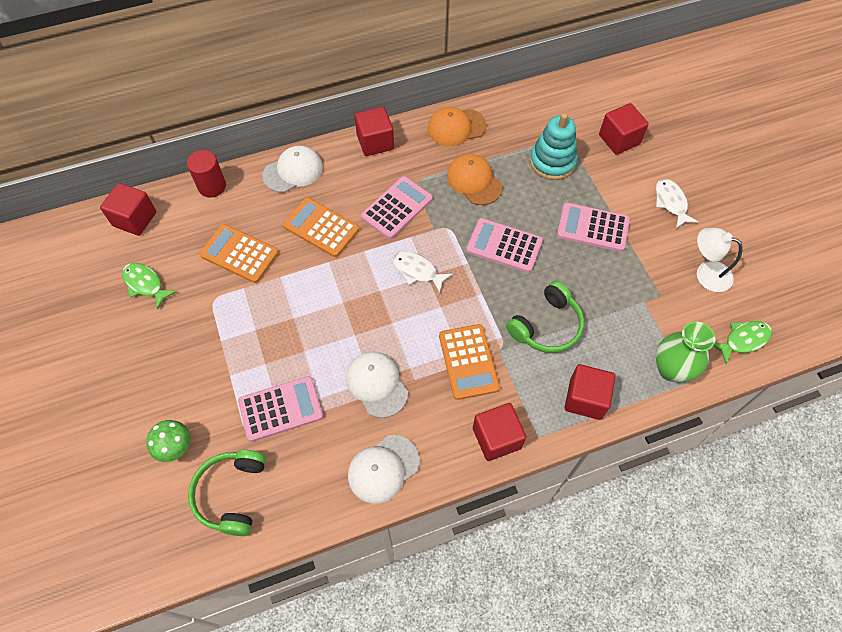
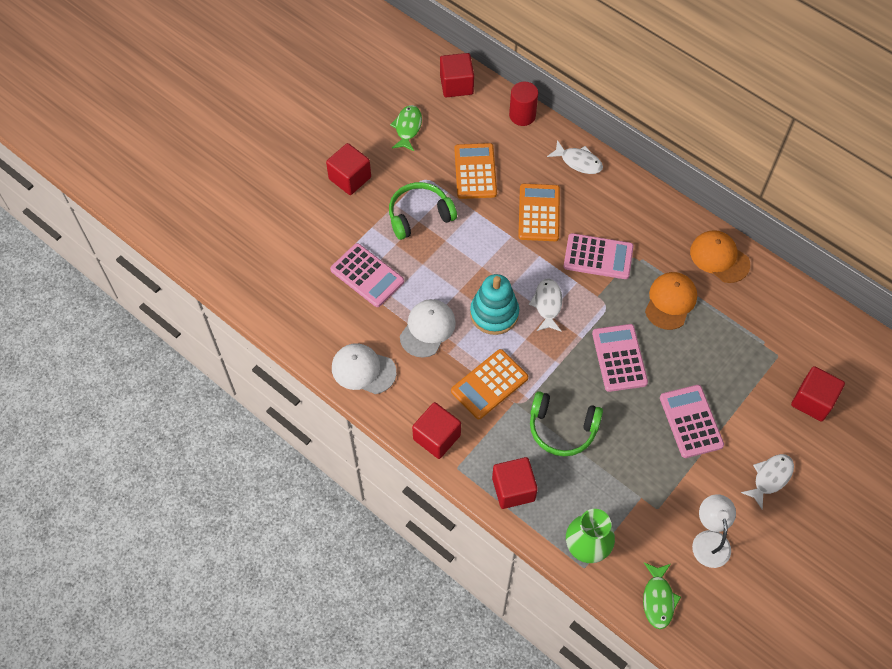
camera: 60 degrees right, 0 degrees up
green mushroom [146,420,190,462] -> none
green headphones [188,450,266,536] -> green headphones moved to [389,182,457,240]
white cap [262,145,323,193] -> white fish [547,140,603,174]
red cube [355,107,394,156] -> red cube moved to [326,143,371,195]
turquoise stacking toy [530,113,578,180] -> turquoise stacking toy moved to [470,274,519,335]
green fish [714,321,772,364] -> green fish turned 60 degrees clockwise [643,563,681,629]

